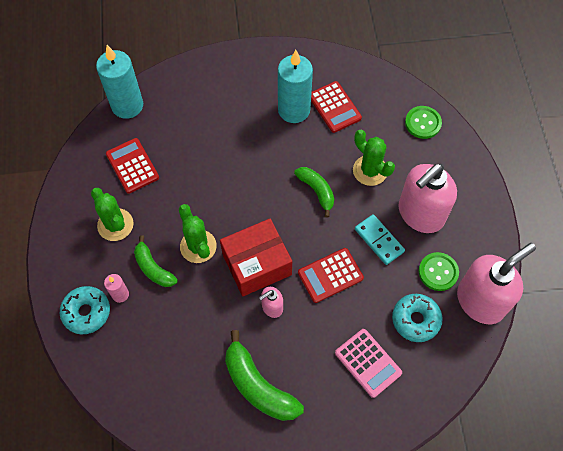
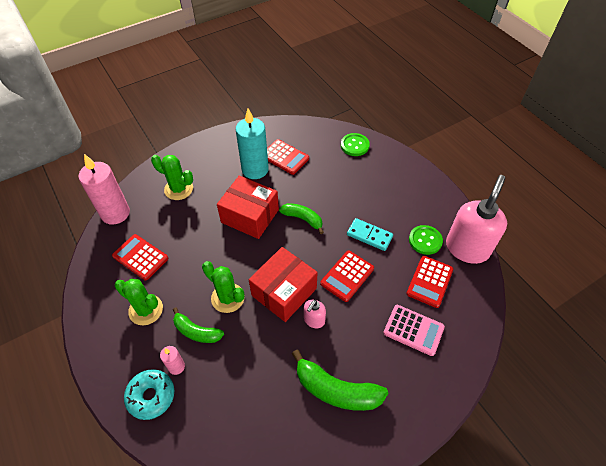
camera: 25 degrees left, 10 degrees down
turquoise candle [96,45,143,119] -> pink candle [78,154,130,225]
green cactus [353,130,395,186] -> green cactus moved to [151,155,193,200]
turquoise donut [392,294,443,342] -> red calculator [406,256,453,308]
pink soap dispenser [399,164,457,233] -> none
none -> red box [217,176,279,239]

